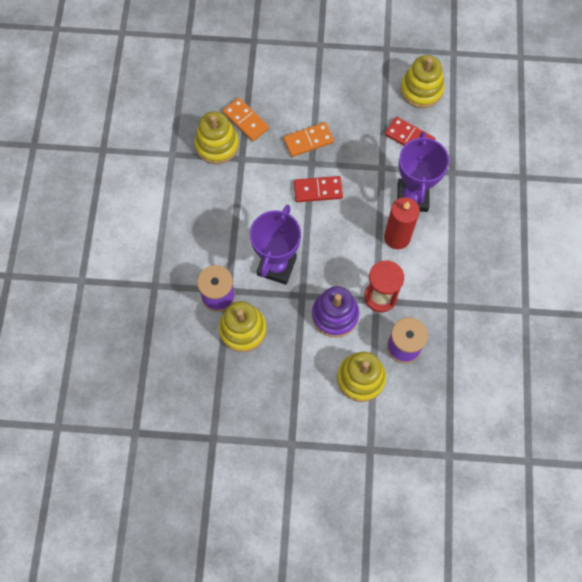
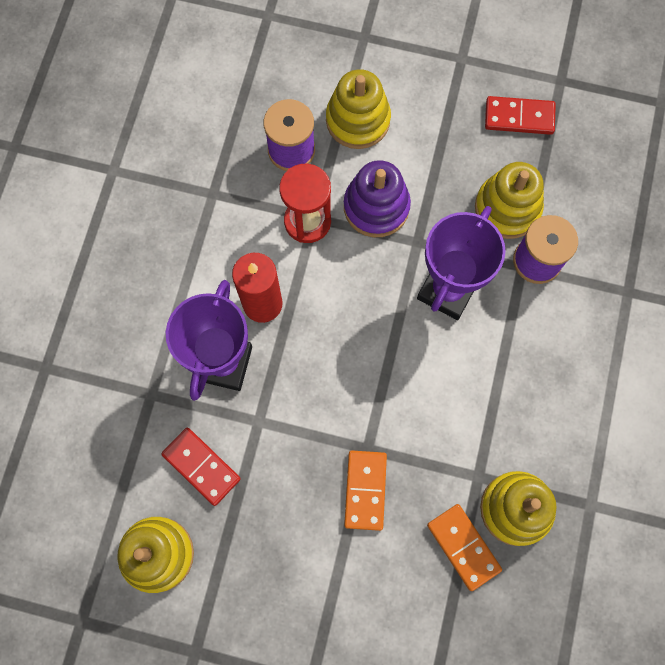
camera: 170 degrees left, 5 degrees up
orange domino [283,122,334,157] -> orange domino turned 75 degrees counterclockwise [344,450,387,531]
red domino [294,176,343,202] -> red domino moved to [485,96,556,135]

